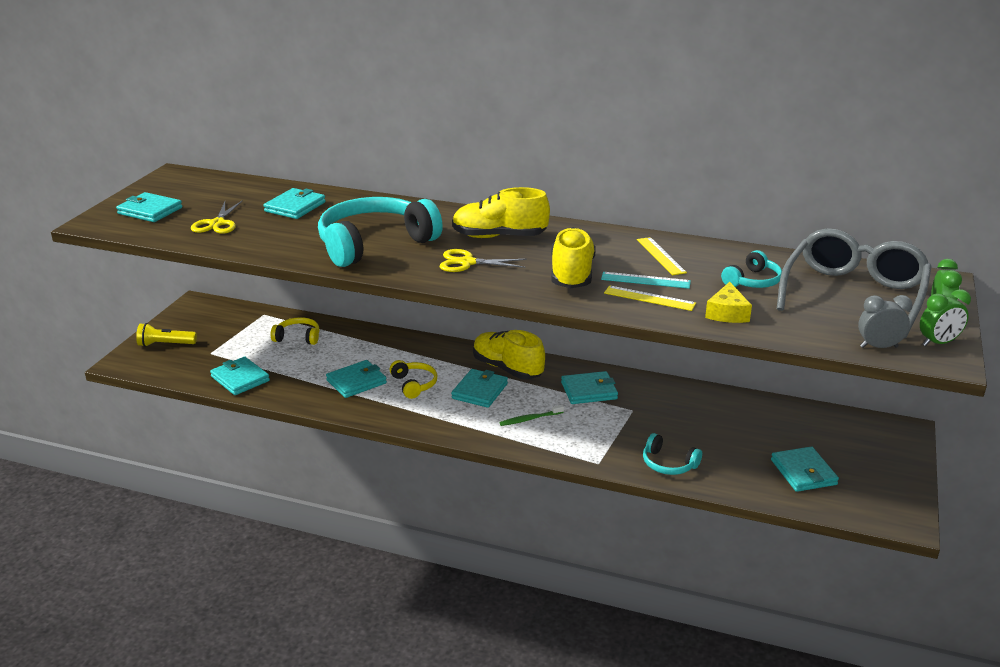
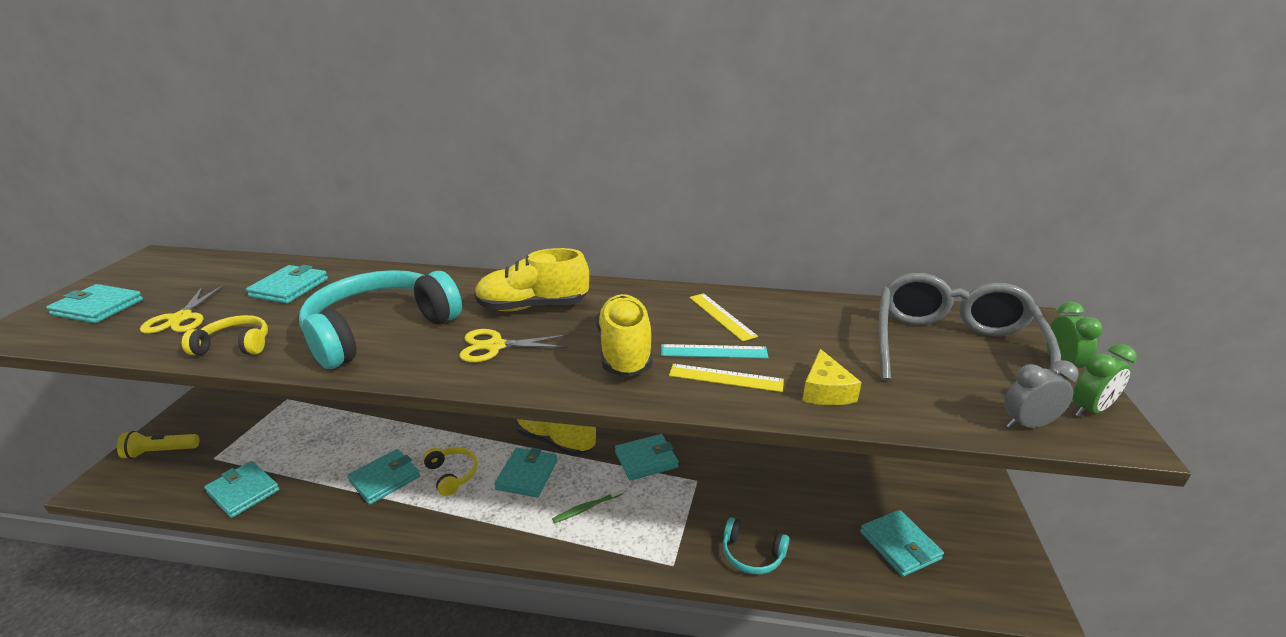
camera: 10 degrees left, 0 degrees up
yellow headphones [271,317,320,345] -> yellow headphones moved to [182,315,268,355]
turquoise headphones [721,250,782,288] -> none

